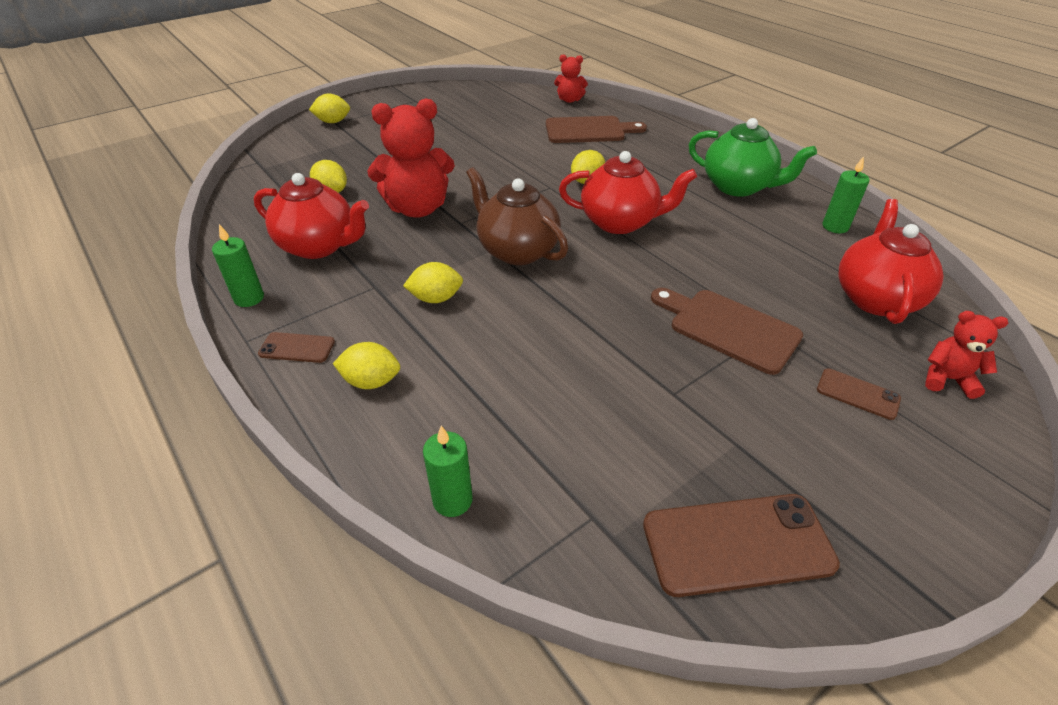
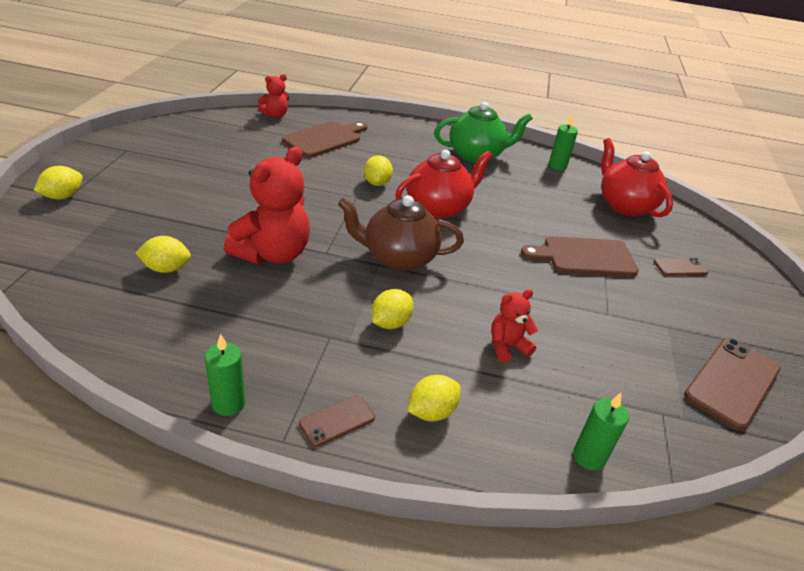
camera: 45 degrees left, 5 degrees down
red teapot [254,173,369,259] -> none
red teddy bear [925,311,1008,399] -> red teddy bear moved to [491,289,538,363]

